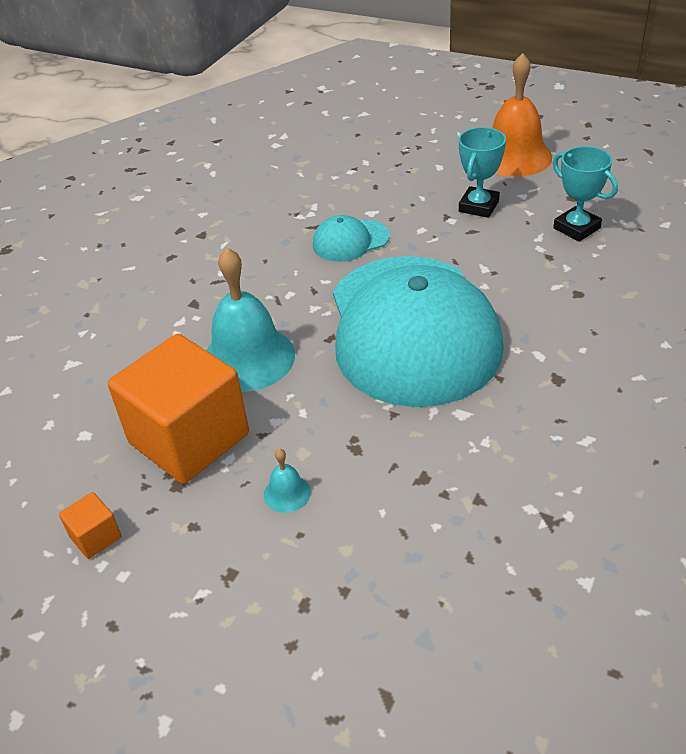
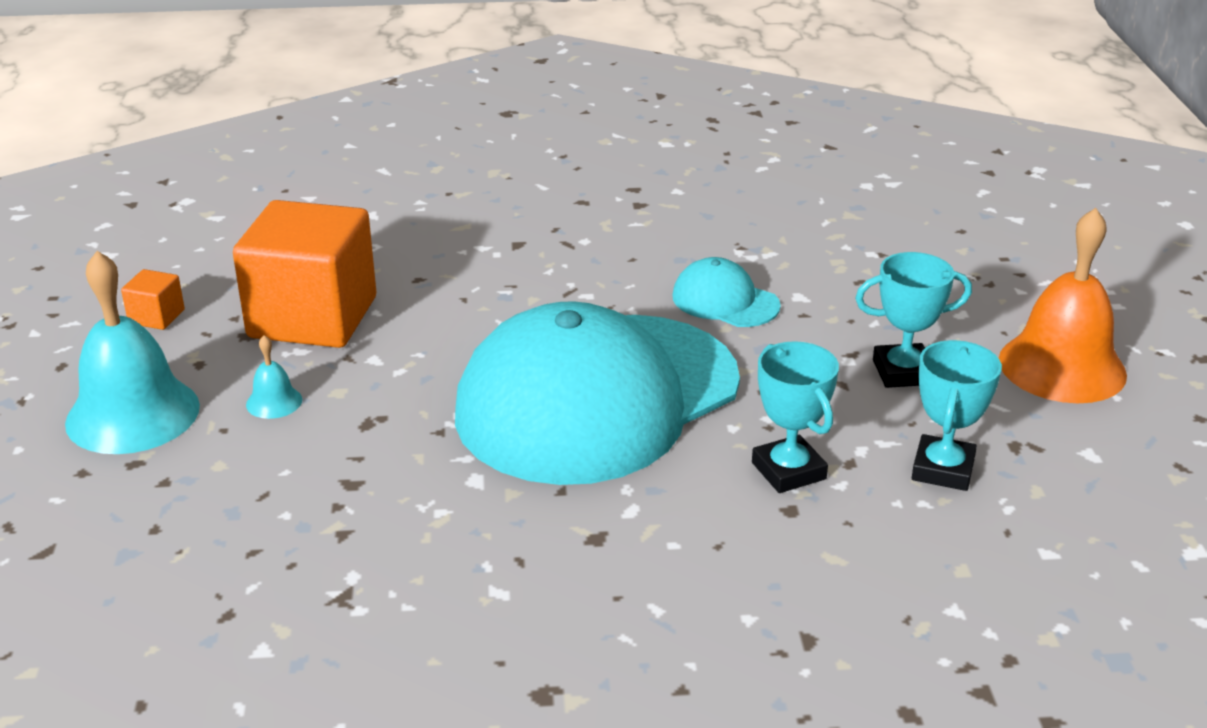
camera: 55 degrees right, 10 degrees down
turquoise bell [206,248,295,392] -> turquoise bell moved to [65,251,200,454]
none -> turquoise trophy [752,341,839,493]

